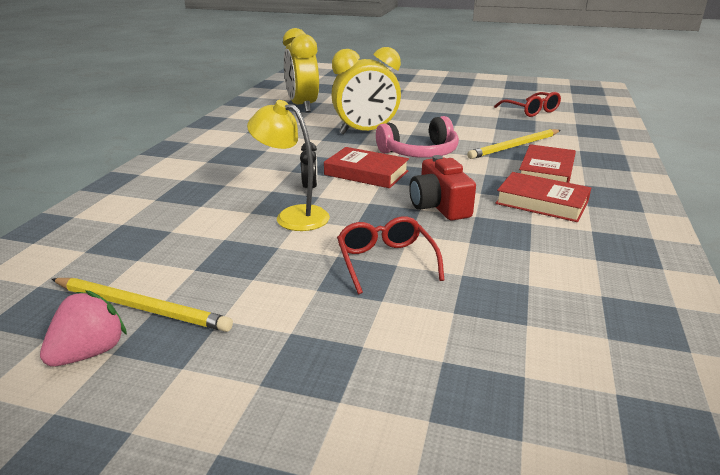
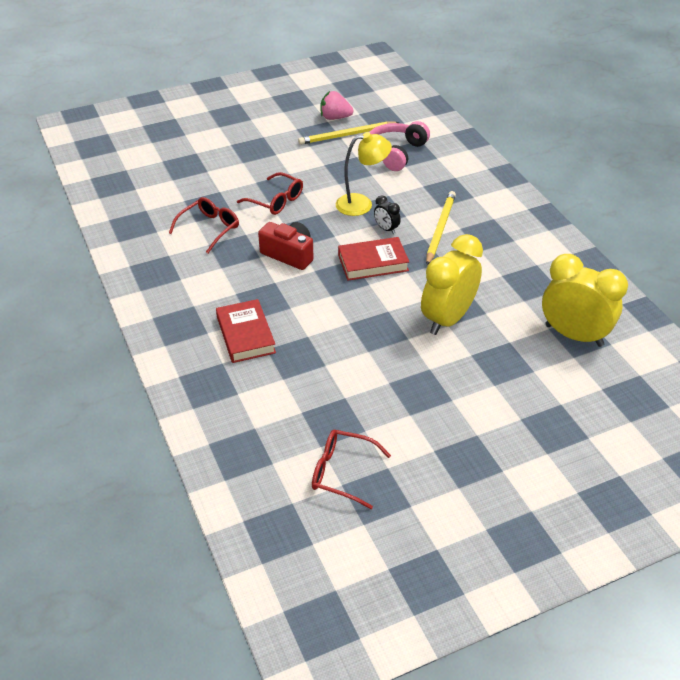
camera: 140 degrees right, 15 degrees up
pink strawberry [40,290,127,366] -> pink strawberry turned 105 degrees clockwise [320,91,354,120]
pink headphones [376,116,459,158] -> pink headphones moved to [369,121,430,171]
yellow pencil [467,129,560,159] -> yellow pencil moved to [426,191,456,265]
red book [495,172,591,222] -> none
none -> red glasses [169,197,239,253]

